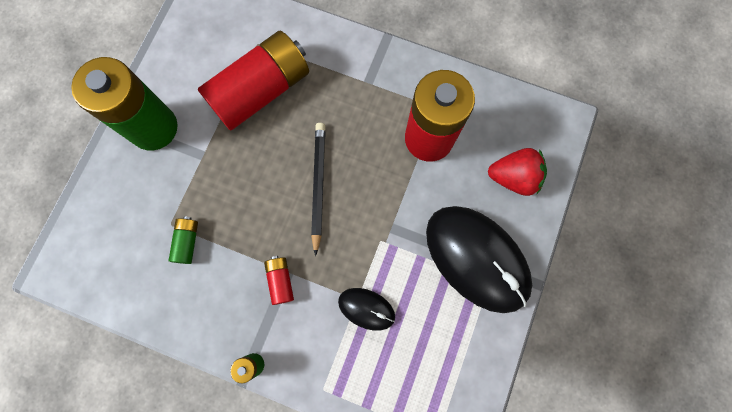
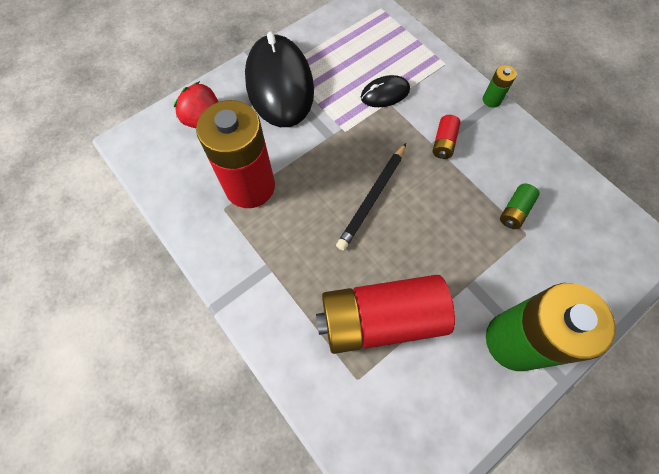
camera: 150 degrees left, 10 degrees down
black mouse [338,288,395,331] -> black mouse turned 75 degrees counterclockwise [361,75,410,107]

